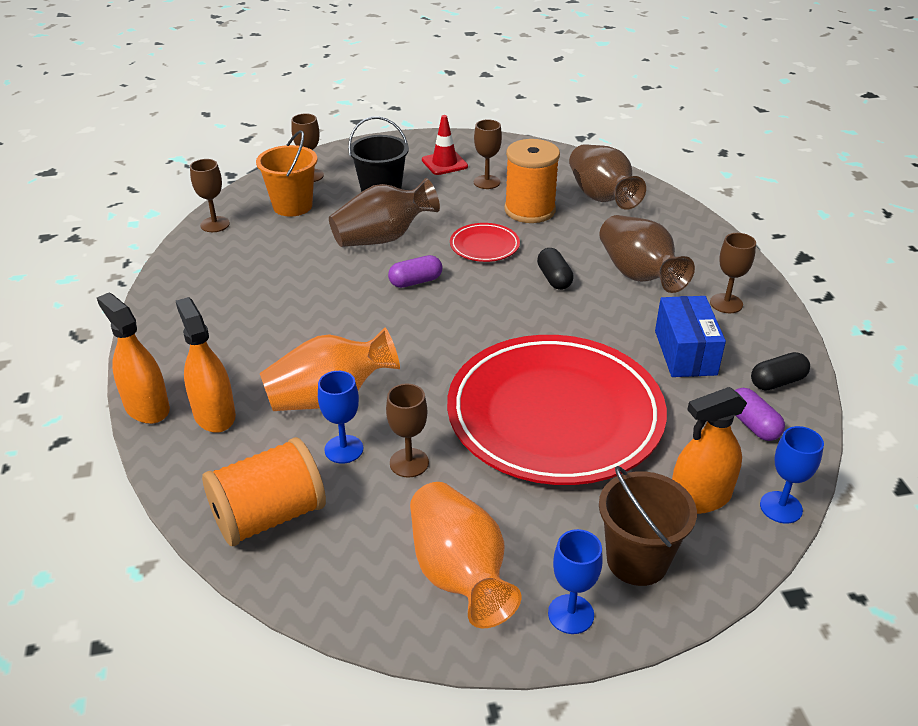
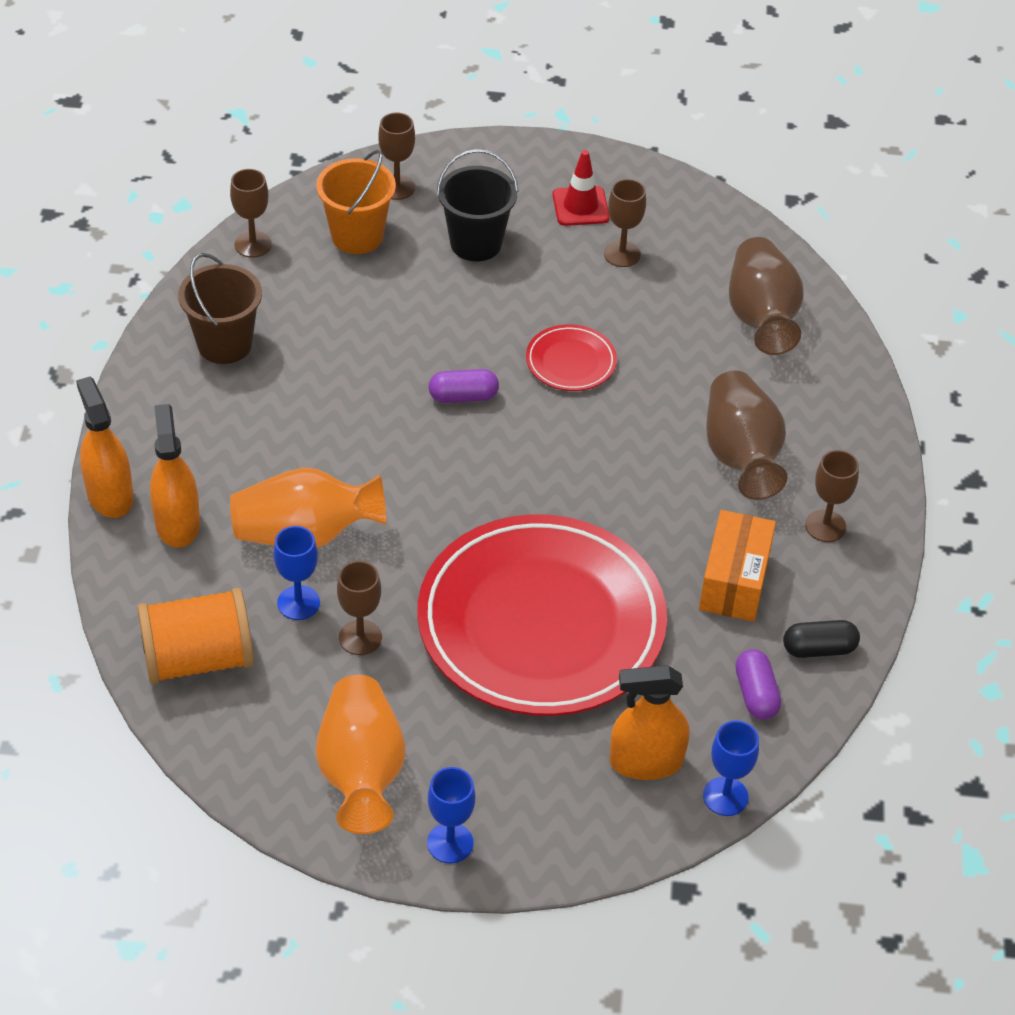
camera: 15 degrees right, 10 degrees up
brown vase [329,178,440,247] -> none
orange spool [504,139,560,223] -> none
black capsule [537,248,574,290] -> none
brown bucket [599,466,697,586] -> brown bucket moved to [178,253,262,364]
blue box [655,296,726,377] -> orange box [699,510,776,622]

